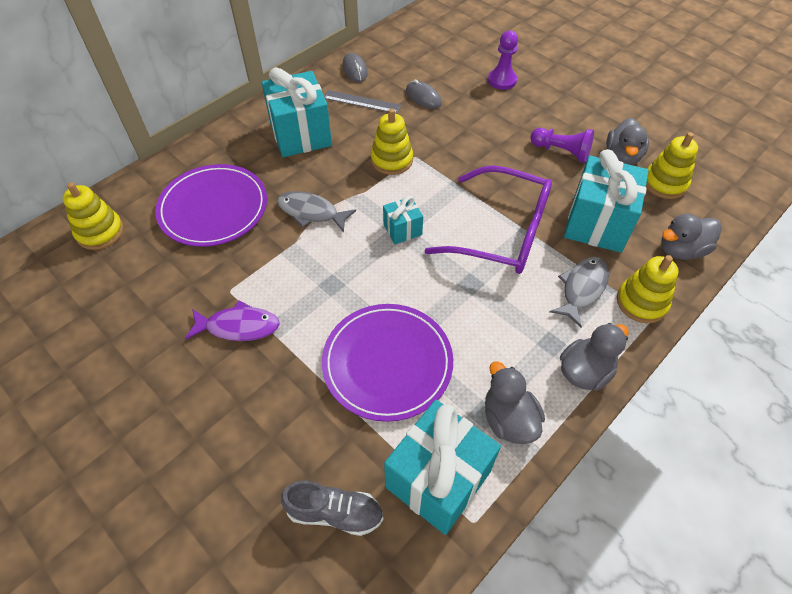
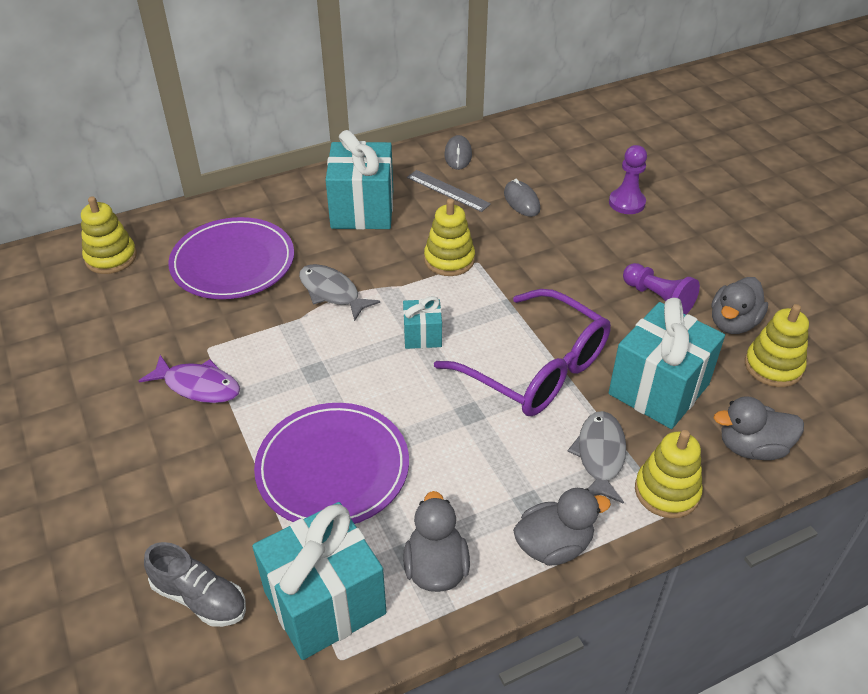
camera: 20 degrees right, 10 degrees down
grey fish [550,257,609,328] -> grey fish turned 45 degrees counterclockwise [568,411,626,504]

